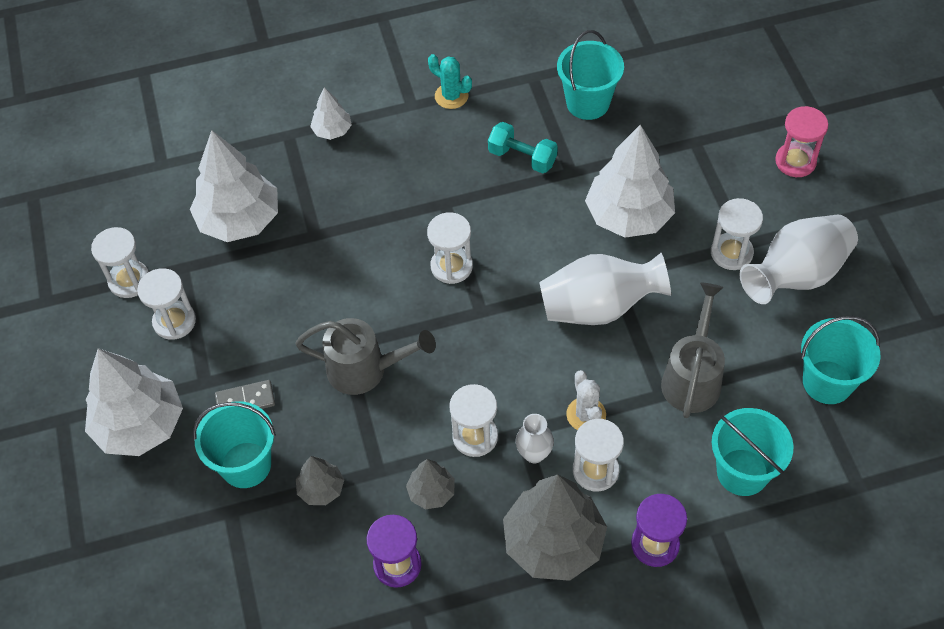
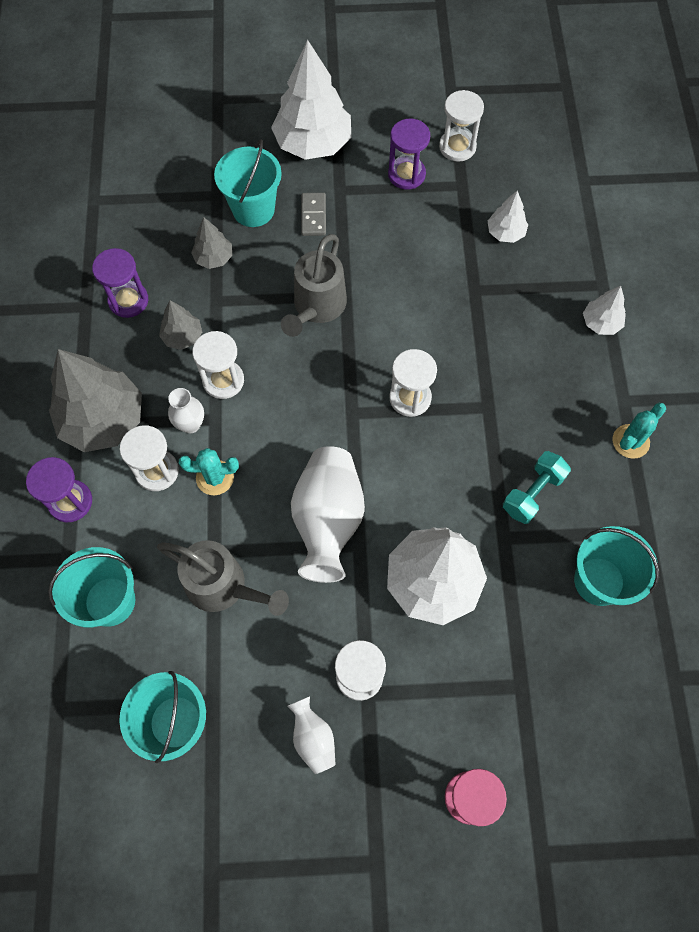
camera: 100 degrees right, 10 degrees up
white hourglass [137,268,196,340] -> purple hourglass [388,119,430,190]
white tree [190,130,278,242] -> white tree [488,191,528,243], size x0.49
white cactus [566,370,606,430] -> turquoise cactus [179,448,239,495]
white vase [740,214,858,304] -> white vase [287,696,336,774], size x0.51

